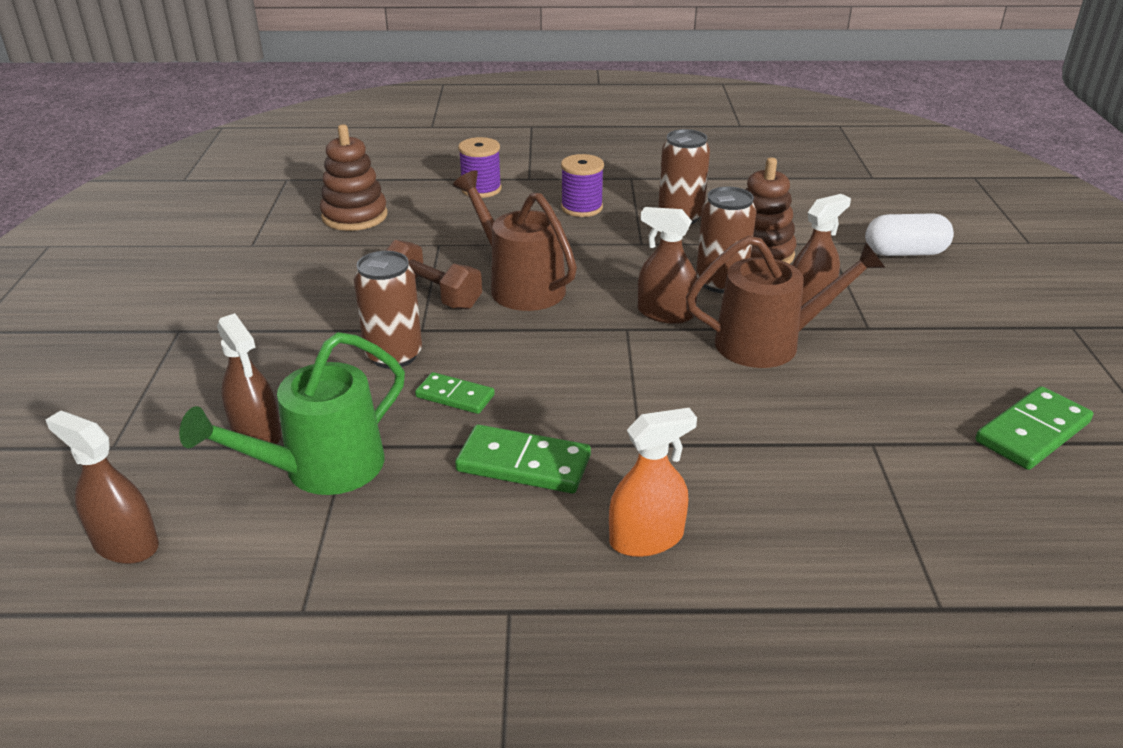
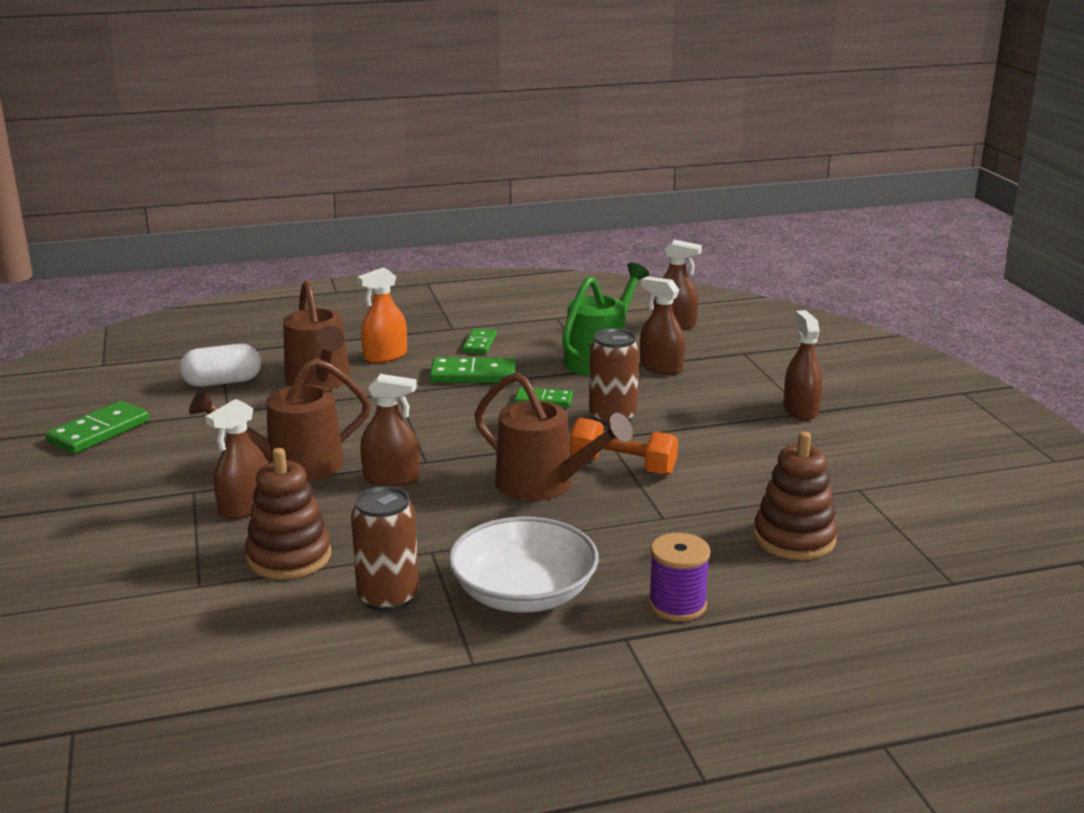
camera: 165 degrees right, 10 degrees down
brown dumbbell [386,240,482,310] -> orange dumbbell [570,418,678,475]
purple spool [561,154,604,217] -> white bowl [448,517,599,612]
brown can [696,186,756,293] -> none
white capsule [865,213,954,256] -> white capsule moved to [179,344,261,387]
none -> brown watering can [283,280,350,390]
none -> green domino [462,328,497,354]
none -> brown spray bottle [783,310,823,420]

